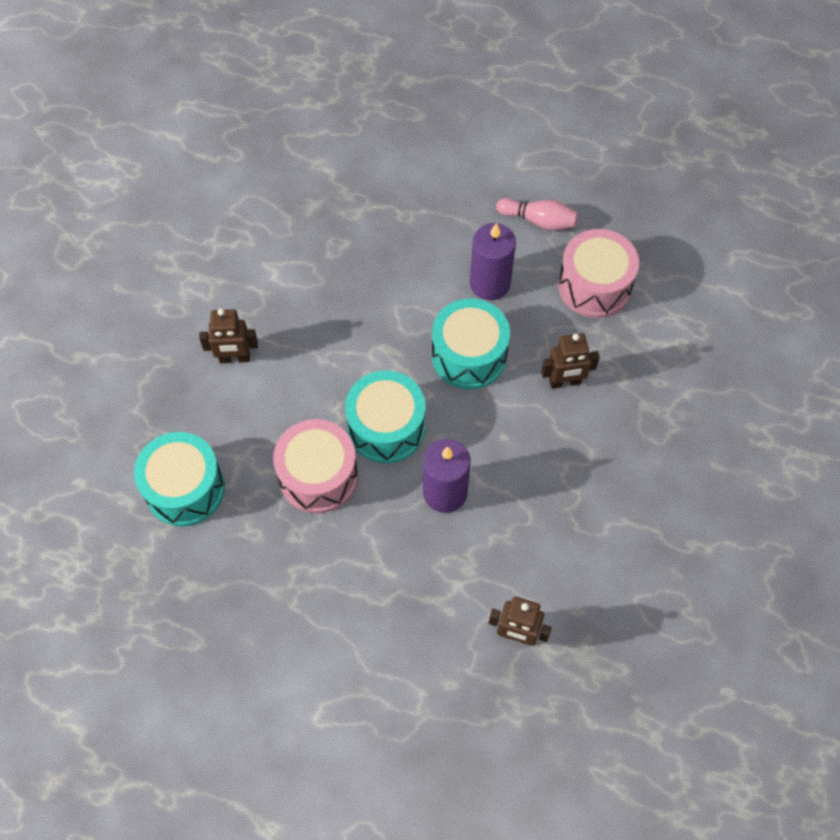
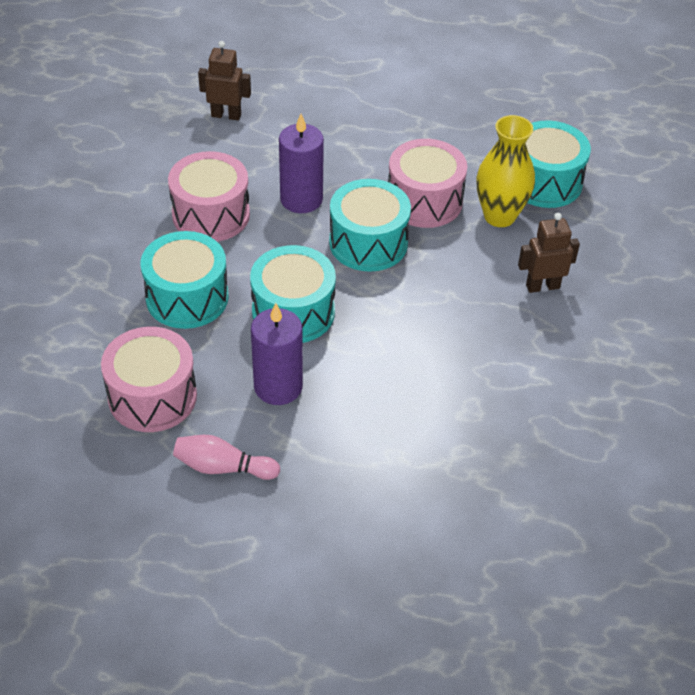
camera: 170 degrees right, 15 degrees down
brown robot [541,333,600,389] -> turquoise drum [141,231,229,329]
none -> pink drum [168,151,250,242]
none -> yellow vase [476,115,535,227]

